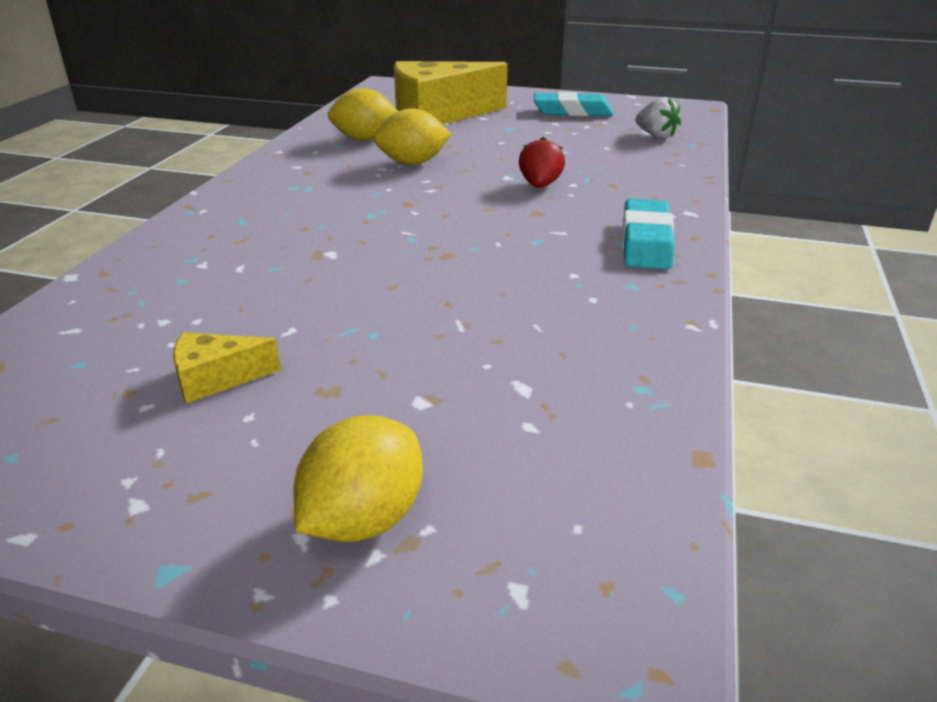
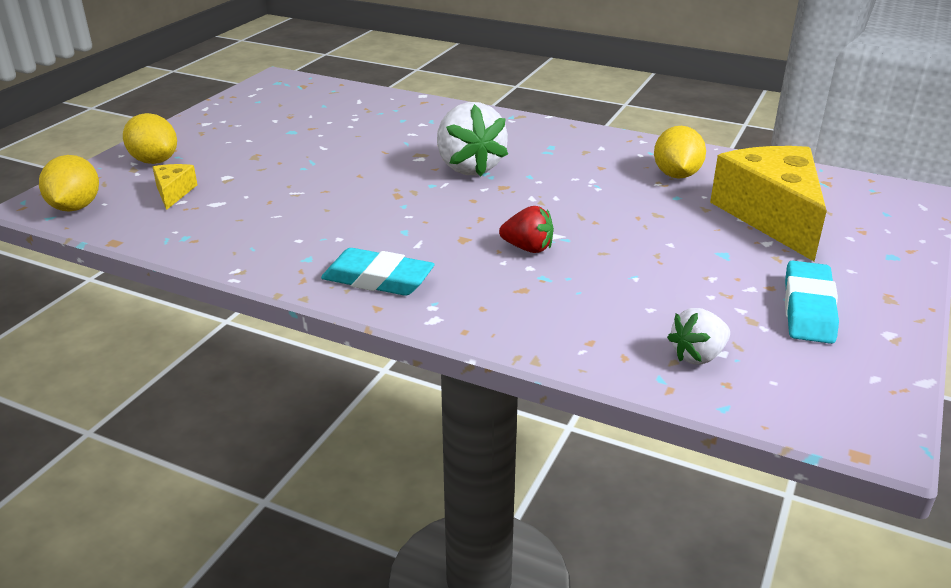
camera: 100 degrees right, 0 degrees up
yellow cheese [173,332,281,404] -> yellow cheese moved to [153,164,197,210]
yellow lemon [374,109,451,165] -> yellow lemon moved to [39,155,99,211]
none -> white strawberry [437,102,508,177]

